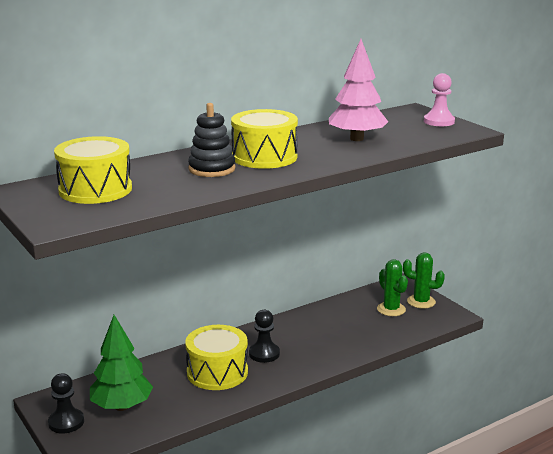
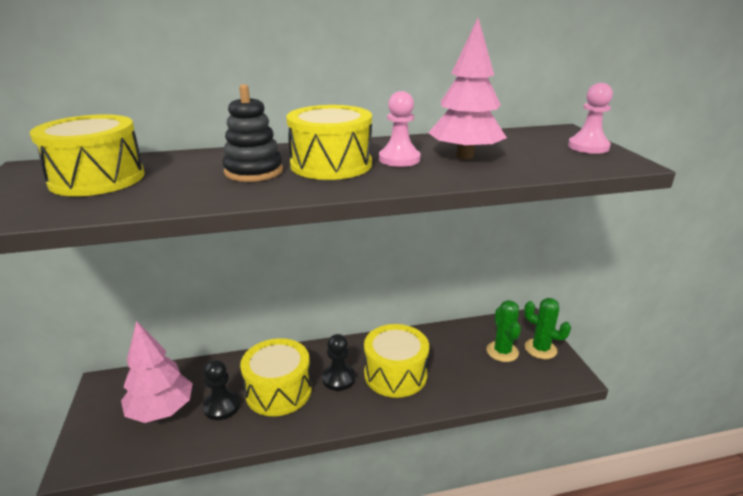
camera: 20 degrees right, 5 degrees up
black pawn [48,373,84,434] -> black pawn moved to [203,360,240,420]
green tree [90,315,153,411] -> pink tree [121,321,193,423]
none -> yellow drum [364,324,429,398]
none -> pink pawn [379,91,421,167]

